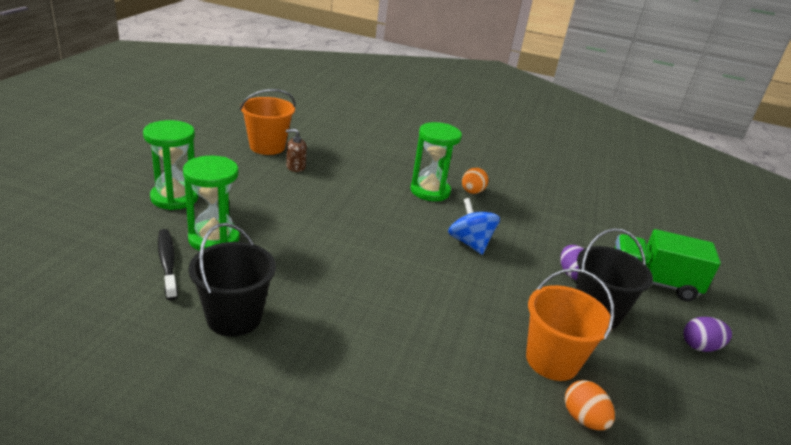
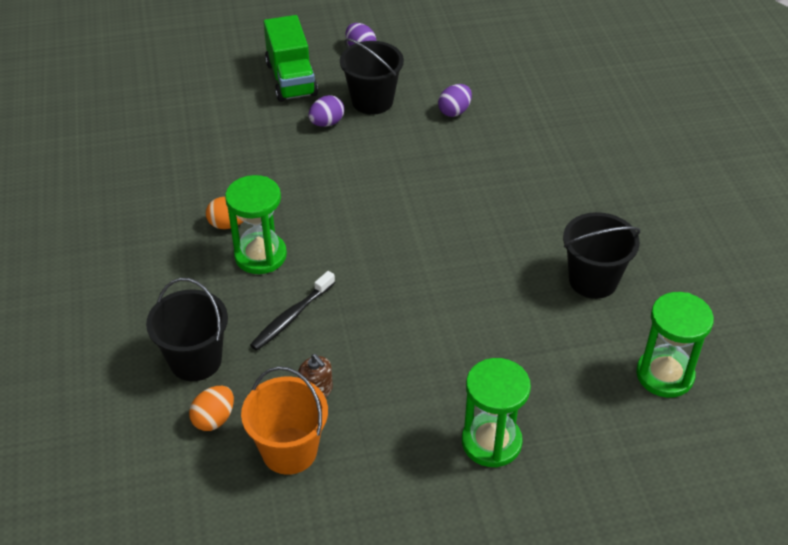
camera: 115 degrees left, 15 degrees up
black toothbrush [158,229,178,300] -> black toothbrush moved to [250,271,335,351]
green hourglass [183,156,240,251] -> green hourglass moved to [636,292,714,398]
blue spinning top [448,198,500,255] -> none
orange bucket [526,268,614,381] -> purple egg [438,84,472,117]
orange egg [565,380,615,430] -> orange egg moved to [189,386,234,431]
none -> black bucket [146,278,228,381]

